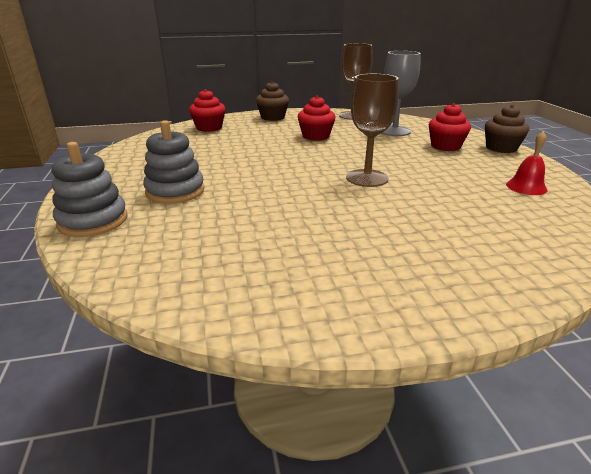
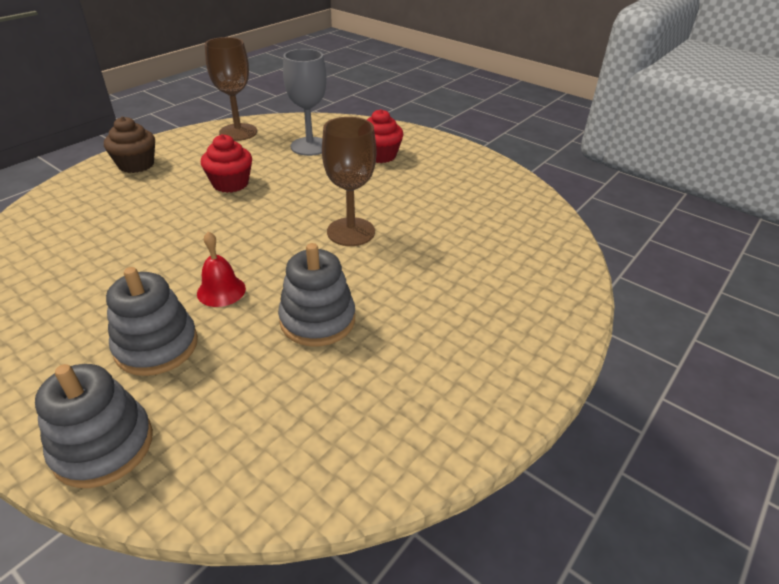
camera: 40 degrees left, 10 degrees up
red cupcake [189,89,225,132] -> none
brown cupcake [485,105,529,153] -> none
red bell [506,131,547,195] -> red bell moved to [197,232,246,307]
none -> grey stacking toy [278,243,355,346]

